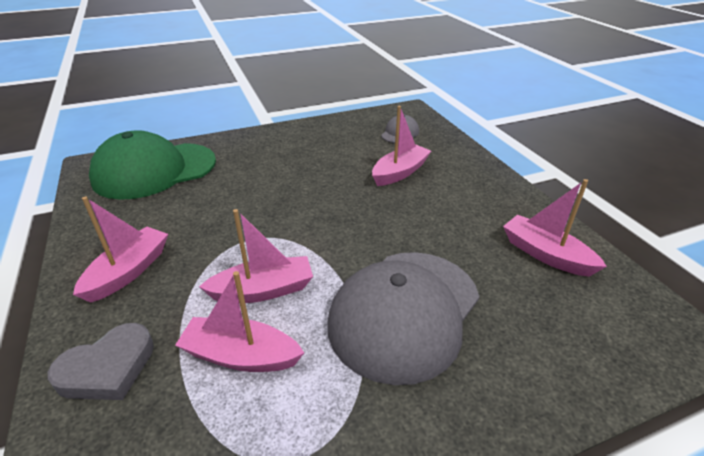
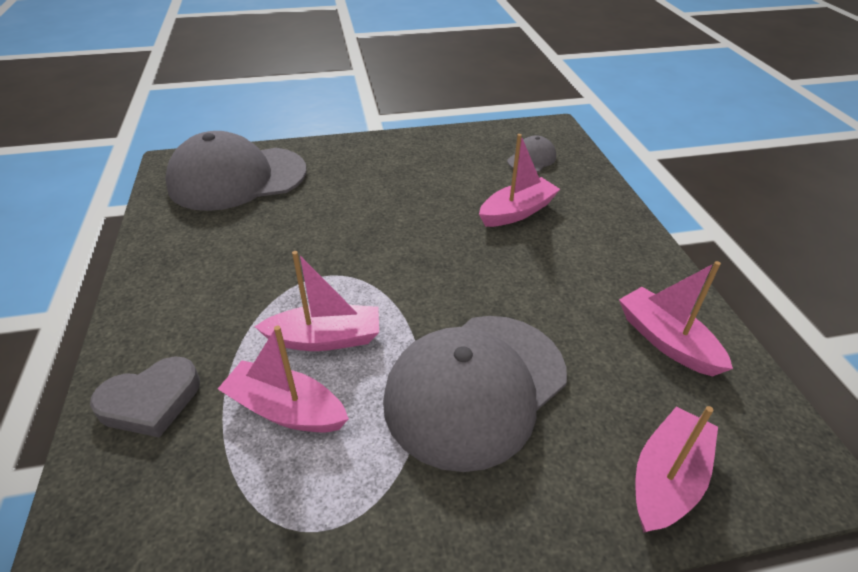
camera: 10 degrees right, 5 degrees up
pink boat [73,197,168,303] -> pink boat moved to [636,406,718,533]
green cap [89,130,216,200] -> grey cap [165,131,307,211]

